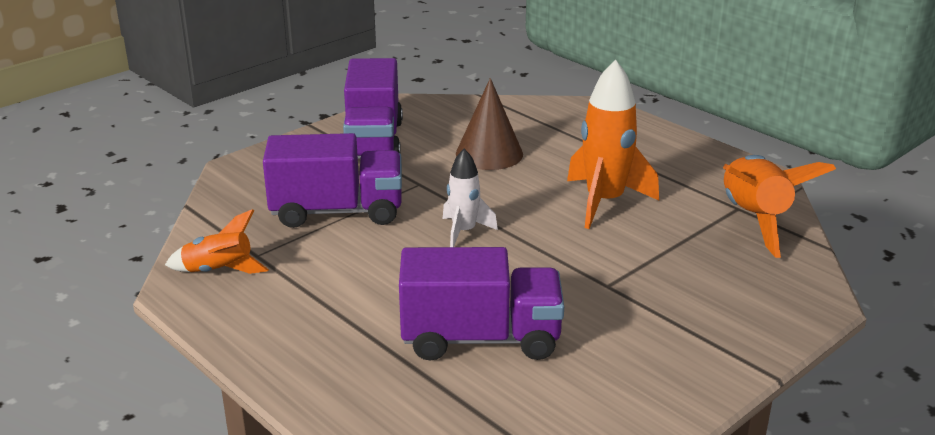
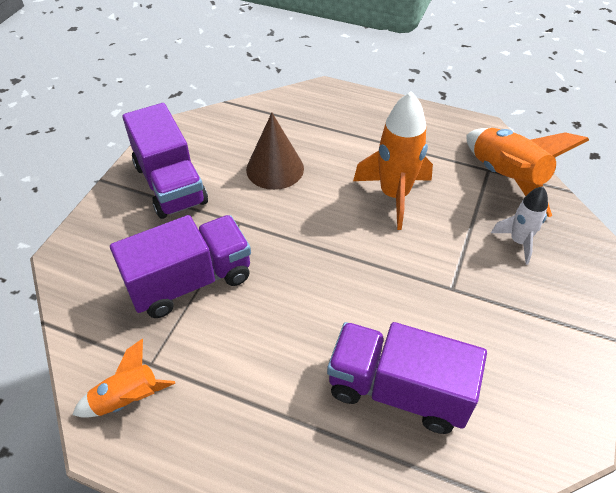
camera: 25 degrees left, 20 degrees up
purple truck [399,247,564,361] -> purple truck turned 135 degrees counterclockwise [327,322,487,434]
white rocket [443,149,498,247] -> white rocket moved to [491,186,548,264]

